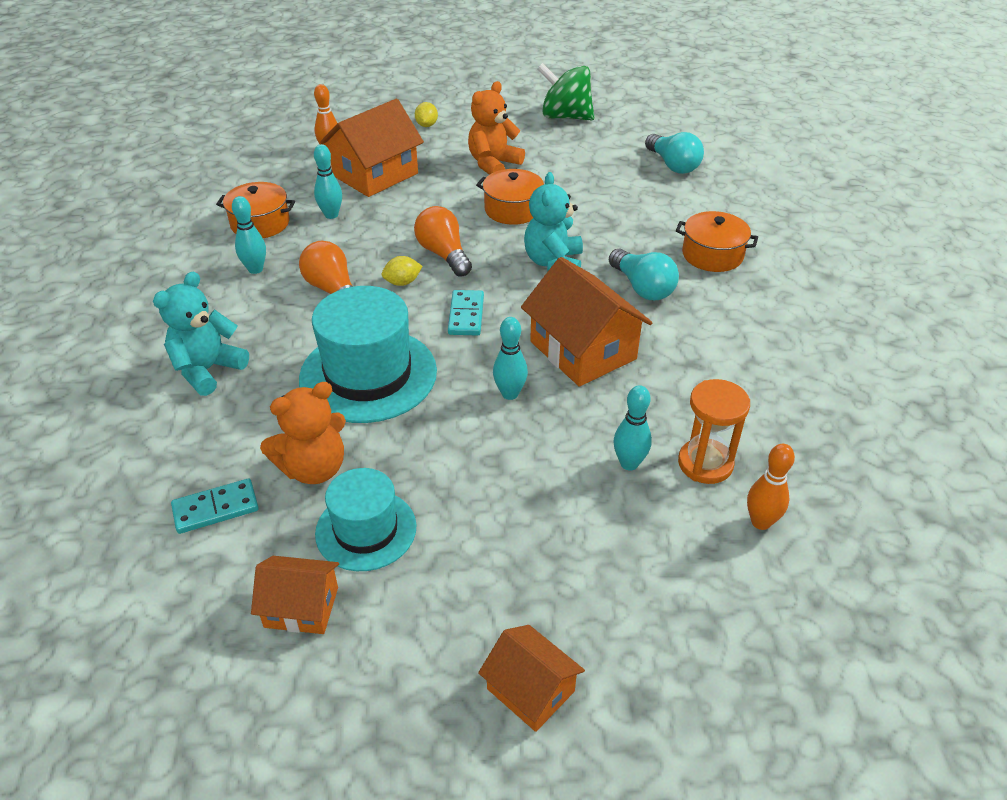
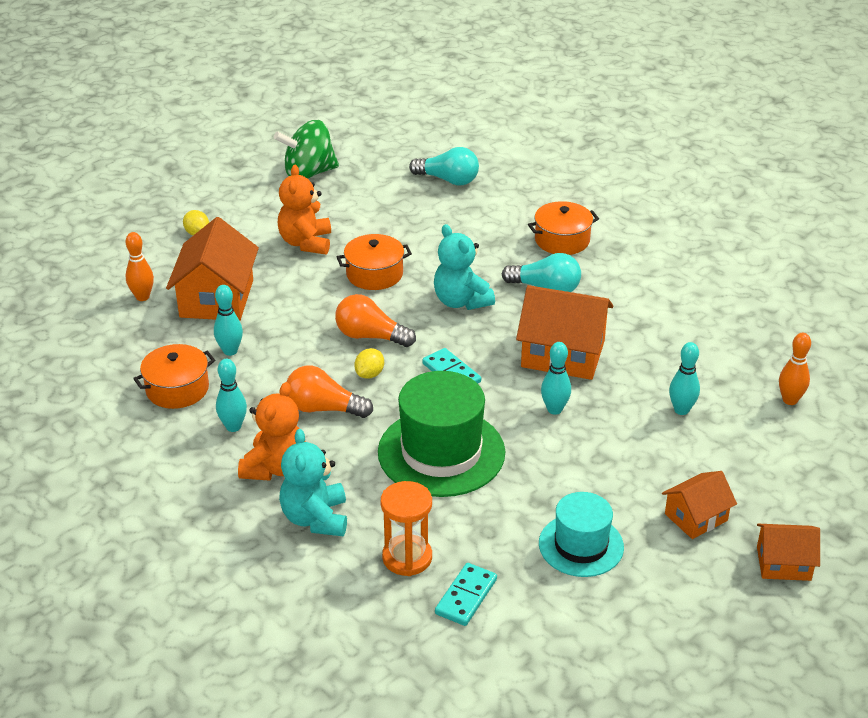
camera: 40 degrees left, 5 degrees down
orange house [251,556,339,634] -> orange house moved to [662,471,737,539]
orange teddy bear [260,382,346,484] -> orange teddy bear moved to [238,382,299,481]
turquoise hat [299,286,437,423] -> green hat [378,371,505,497]
orange hourglass [678,379,750,484] -> orange hourglass moved to [380,481,432,576]

